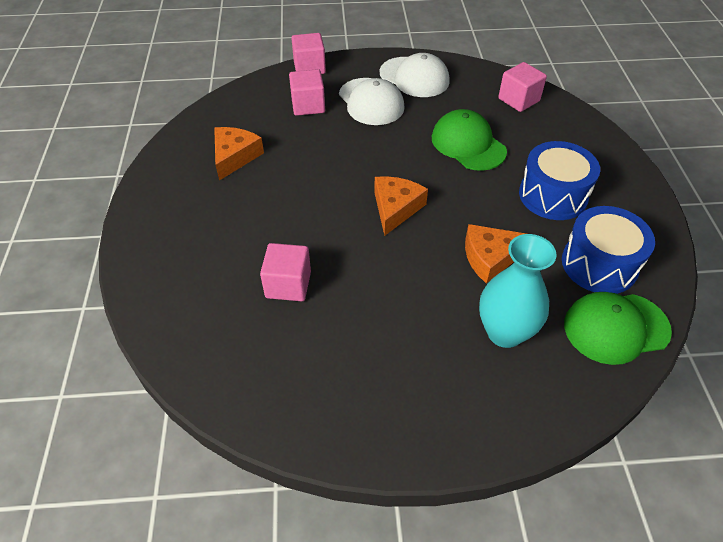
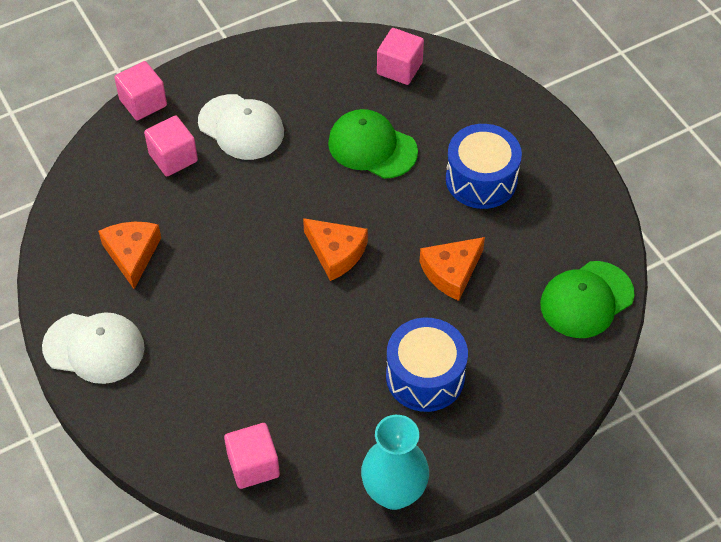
camera: 25 degrees left, 5 degrees up
pink cube [260,243,311,301] -> pink cube moved to [224,423,280,489]
orange cheese [374,176,428,236] -> orange cheese turned 135 degrees clockwise [303,218,368,281]
white cap [380,53,450,97] -> white cap moved to [42,312,145,384]
turquoise vase [479,234,556,348] -> turquoise vase moved to [361,415,429,510]
blue drum [562,206,655,294] -> blue drum moved to [386,318,468,412]

